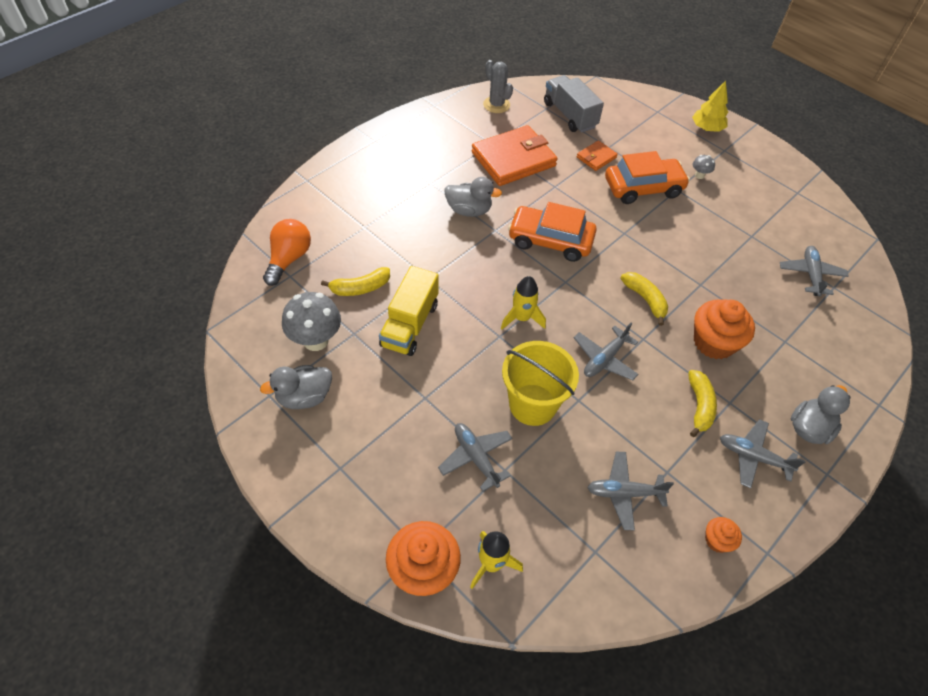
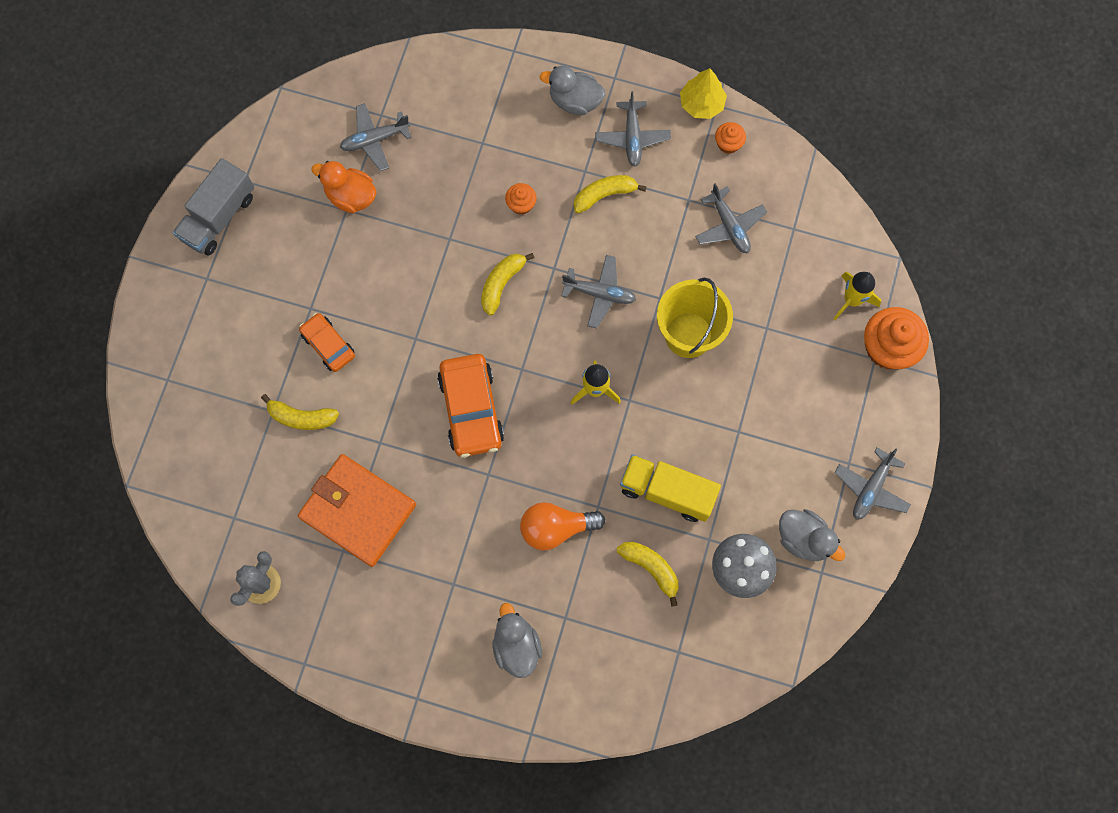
camera: 115 degrees left, 20 degrees up
orange light bulb [263,219,311,286] -> orange light bulb moved to [520,502,605,550]
yellow truck [379,266,439,356] -> yellow truck turned 150 degrees counterclockwise [620,454,721,522]
grey plane [438,423,513,491] -> grey plane moved to [835,448,911,520]
grey duck [445,177,502,217] -> grey duck moved to [492,603,542,678]
grey truck [544,75,604,133] -> grey truck moved to [173,158,254,255]
orange wallet [577,140,618,171] -> yellow banana [261,394,339,430]
orange car [605,151,690,204] -> orange car [299,313,355,372], size x0.61
yellow tree [692,81,728,132] -> yellow tree moved to [680,68,727,119]
grey mushroom [693,155,715,179] -> none
orange cupcake [694,299,755,359] -> orange cupcake [505,183,537,215], size x0.51
none -> orange duck [311,161,377,213]

